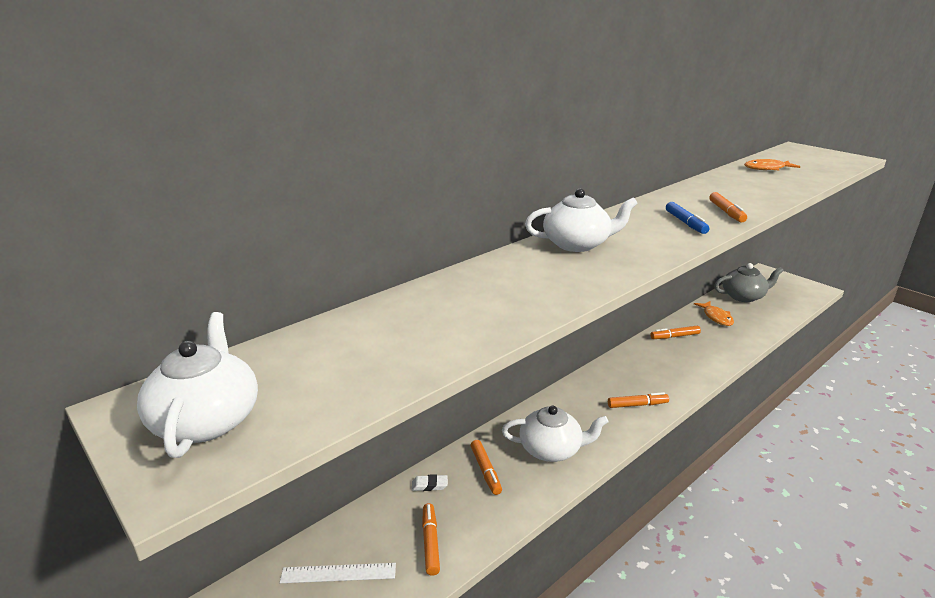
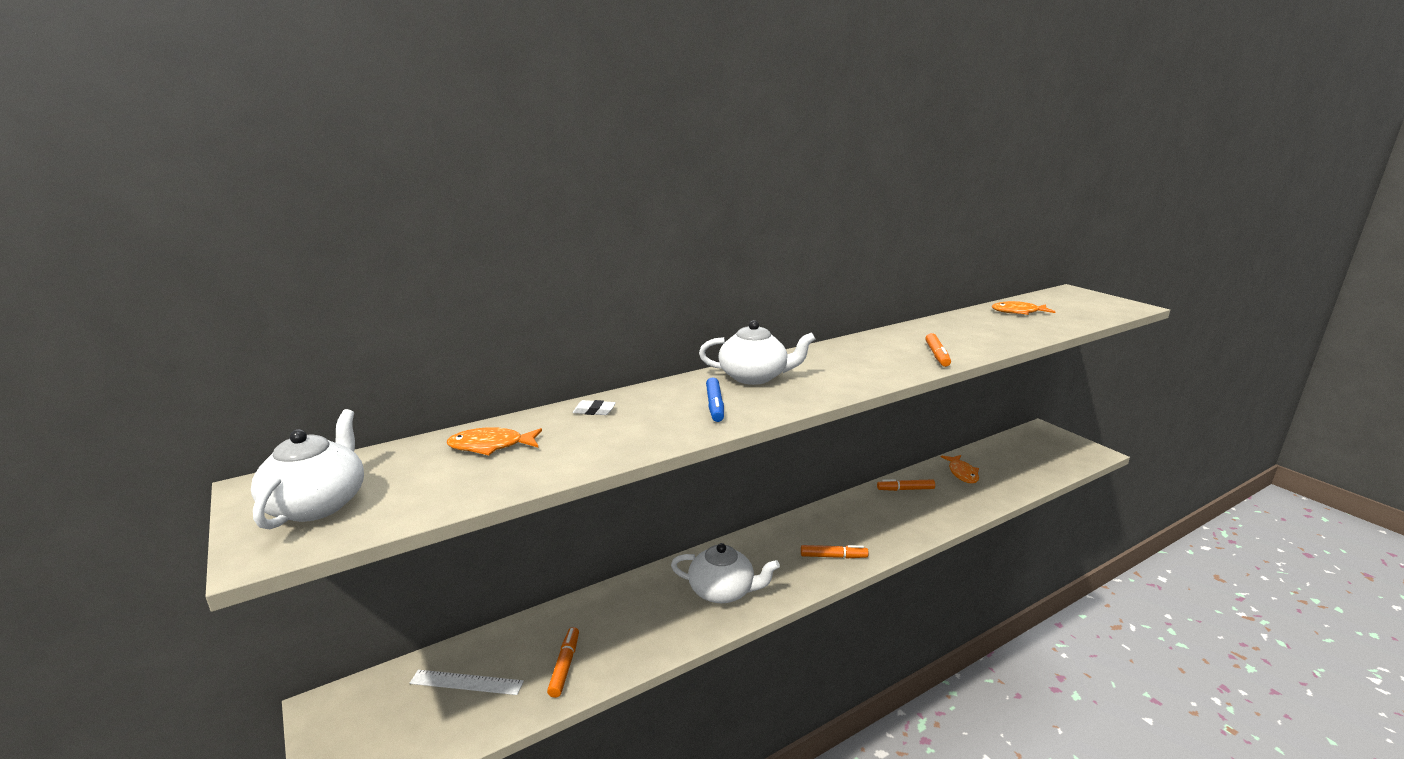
camera: 10 degrees right, 5 degrees down
white eraser [412,474,448,491] -> white eraser moved to [573,400,616,415]
orange marker [471,440,502,495] -> none
blue marker [666,202,709,234] -> blue marker moved to [706,377,724,422]
grey teapot [714,263,784,302] -> none
none -> orange fish [447,427,542,455]

